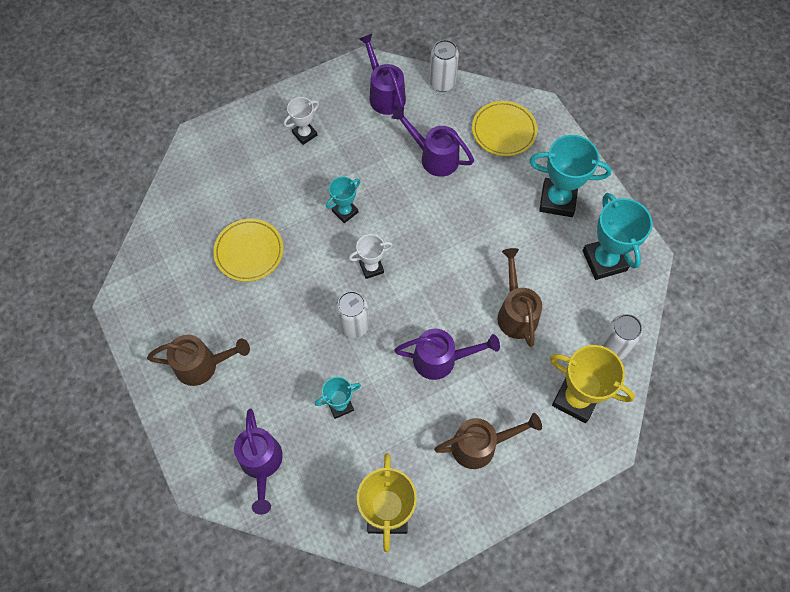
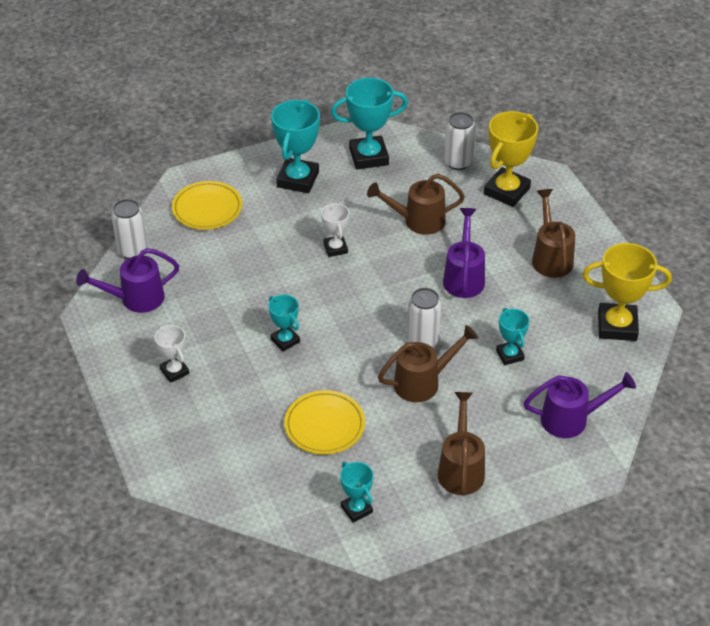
camera: 85 degrees left, 20 degrees down
white trophy [349,234,393,279] -> white trophy moved to [321,203,349,257]
purple watering can [392,107,474,177] -> none
none -> turquoise trophy [340,462,374,523]
none -> brown watering can [378,325,478,402]

